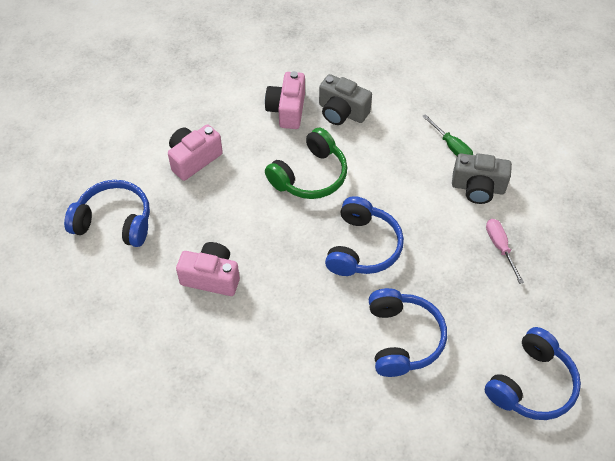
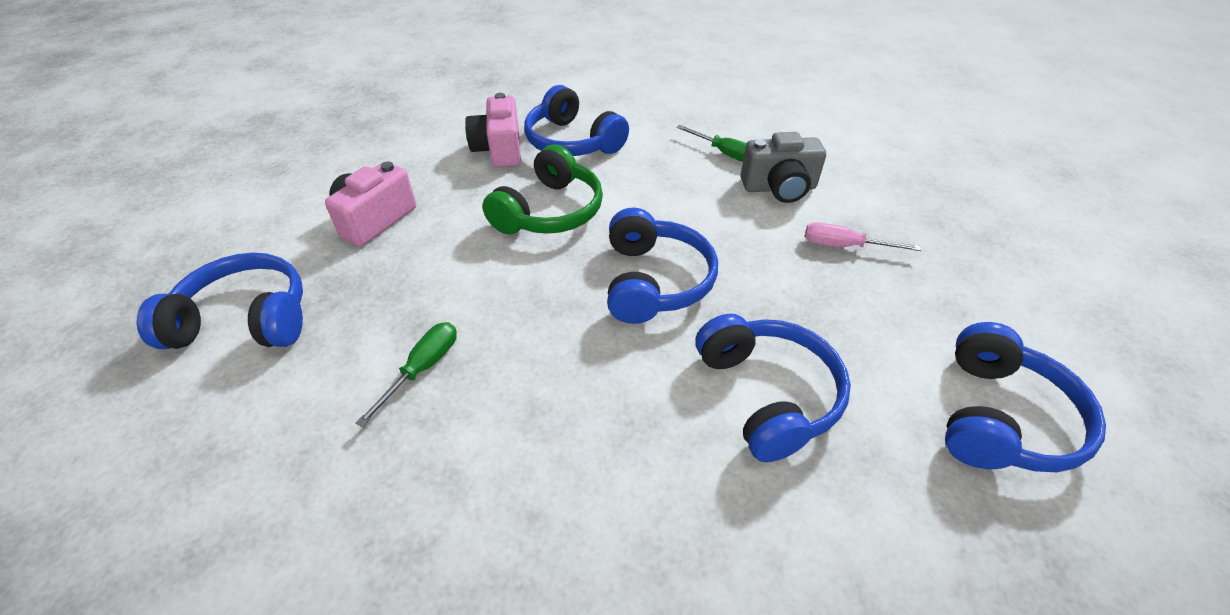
camera: 15 degrees left, 10 degrees down
pink camera [176,242,240,296] -> green screwdriver [356,322,457,427]
grey camera [319,74,372,125] -> blue headphones [524,85,629,156]
pink screwdriver [486,219,524,284] -> pink screwdriver turned 45 degrees counterclockwise [805,222,921,251]

